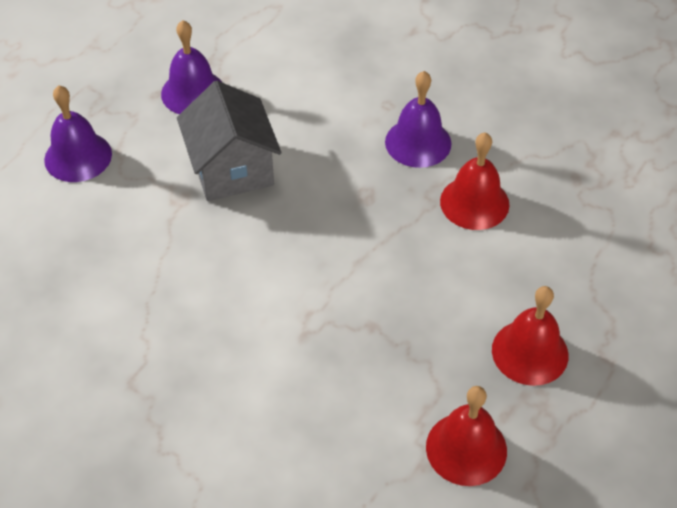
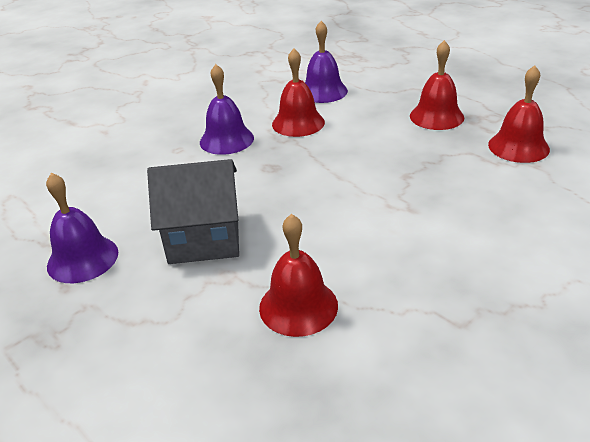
camera: 75 degrees left, 15 degrees down
purple bell [44,85,112,182] -> purple bell moved to [305,21,348,103]
none -> red bell [259,214,338,337]

